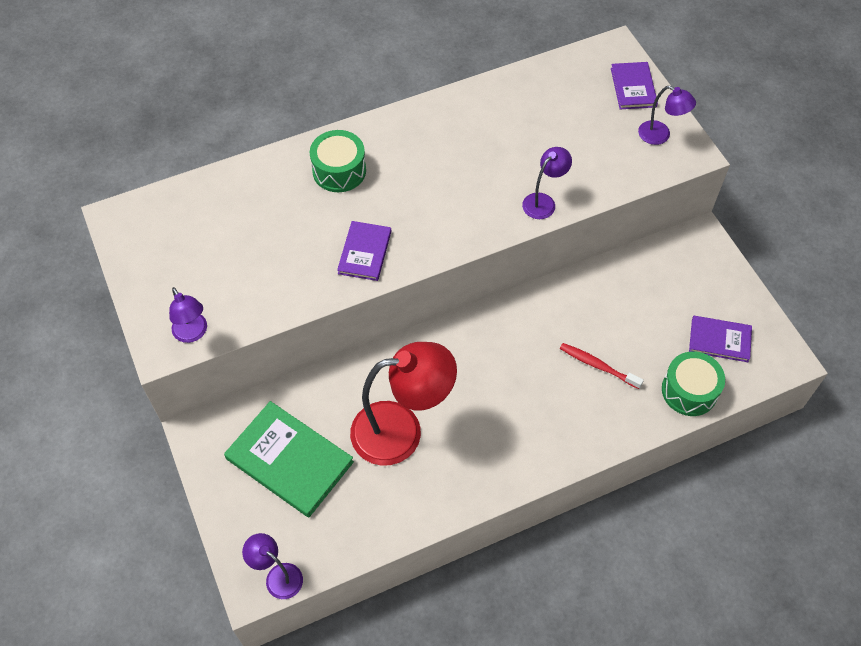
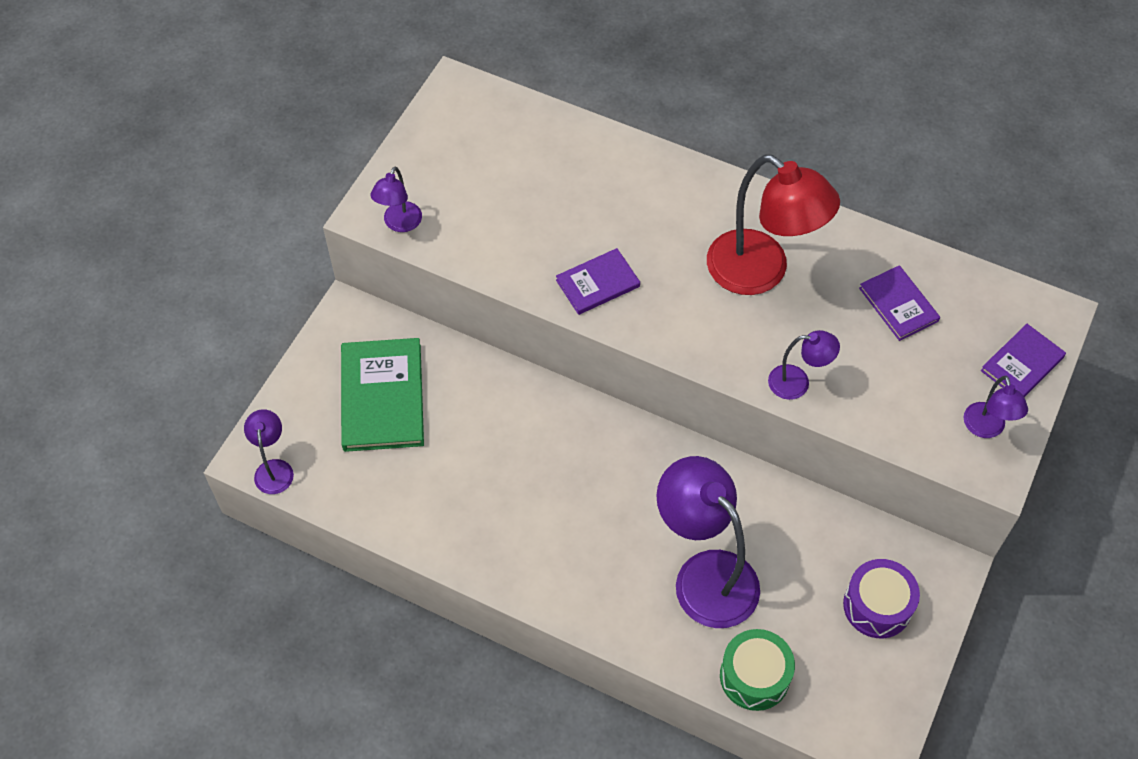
camera: 50 degrees right, 0 degrees up
green drum [310,130,366,192] -> none
red lamp [350,342,457,466] -> red lamp moved to [707,155,840,295]
red toothbrush [560,343,644,389] -> purple lamp [656,456,760,628]
purple book [689,316,752,362] -> purple book moved to [859,265,940,341]
none -> purple drum [843,559,920,638]

